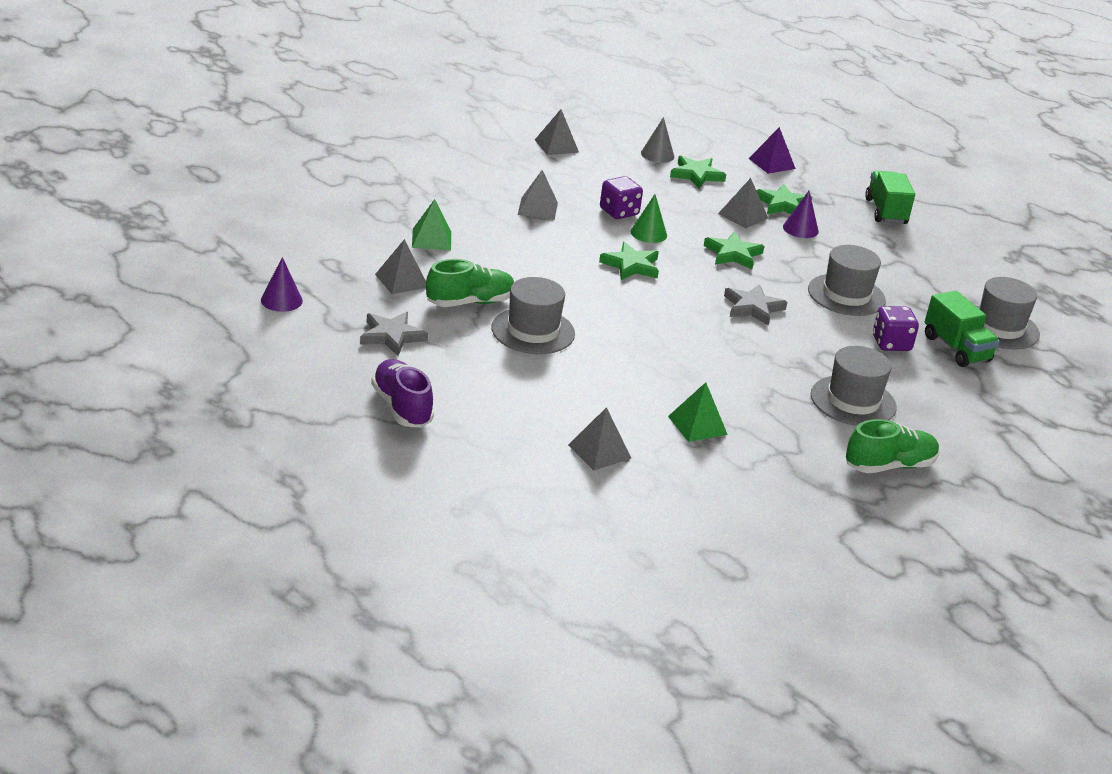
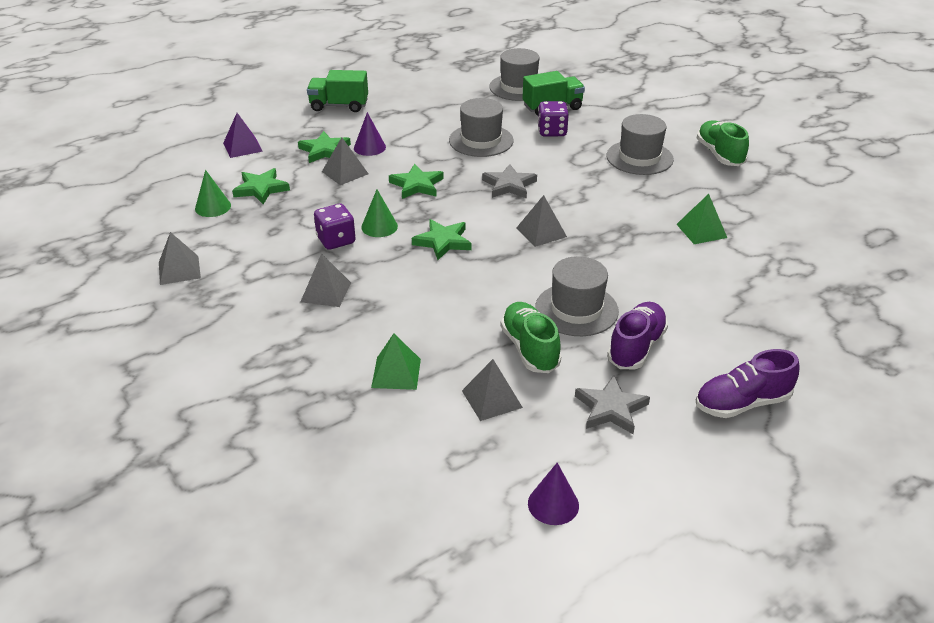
camera: 80 degrees left, 5 degrees up
grey pyramid [568,407,631,470] -> grey pyramid moved to [516,195,567,247]
grey cone [641,117,674,163] -> green cone [195,170,231,217]
none -> purple shoe [607,302,668,369]

